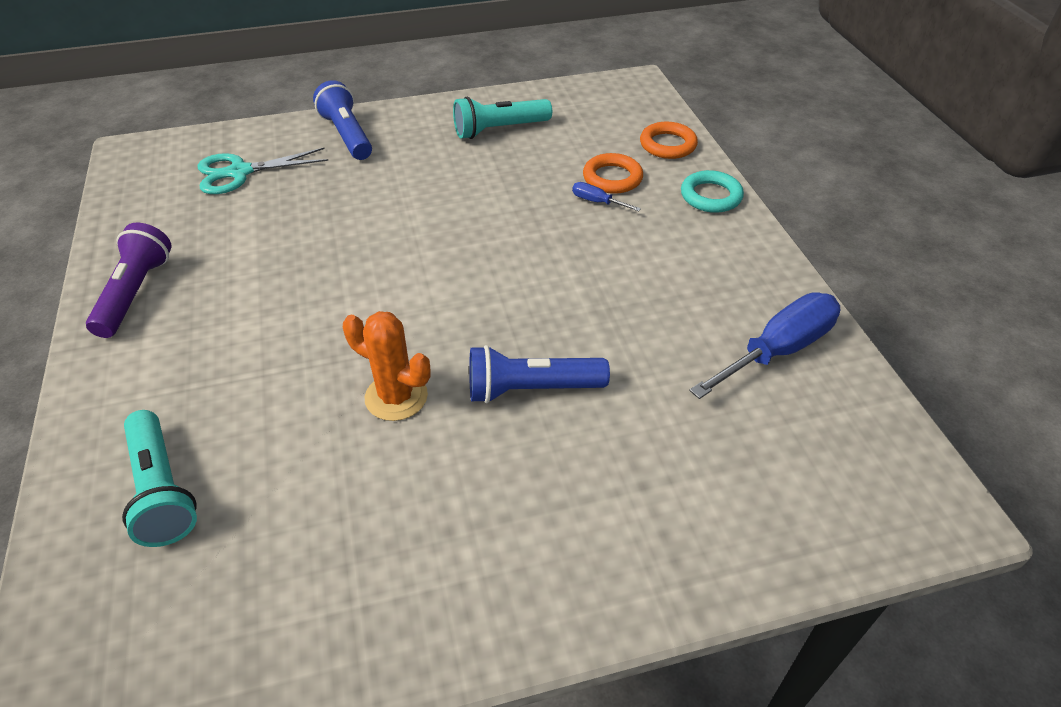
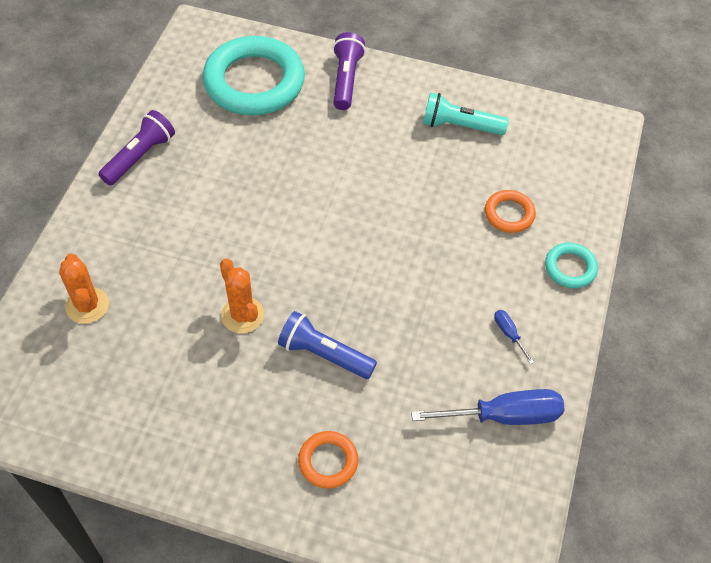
camera: 30 degrees right, 10 degrees up
turquoise flashlight [122,410,197,547] -> orange cactus [59,254,109,324]
turquoise scissors [198,148,328,194] -> turquoise ring [203,36,305,115]
blue flashlight [313,80,372,160] -> purple flashlight [333,32,366,110]
blue screwdriver [572,182,641,211] -> blue screwdriver moved to [494,310,534,364]
orange ring [640,122,698,159] -> orange ring moved to [298,431,358,489]

